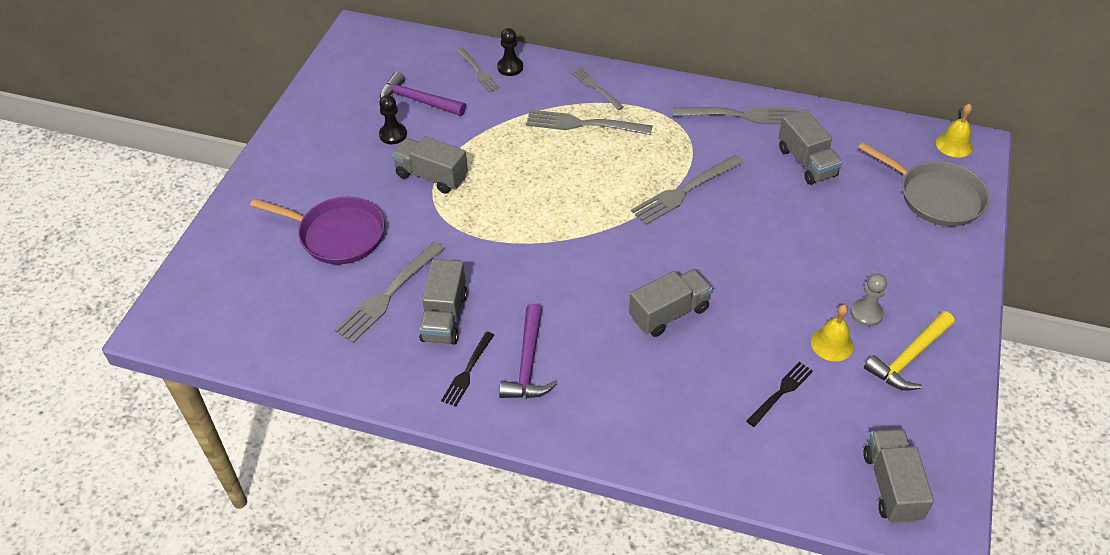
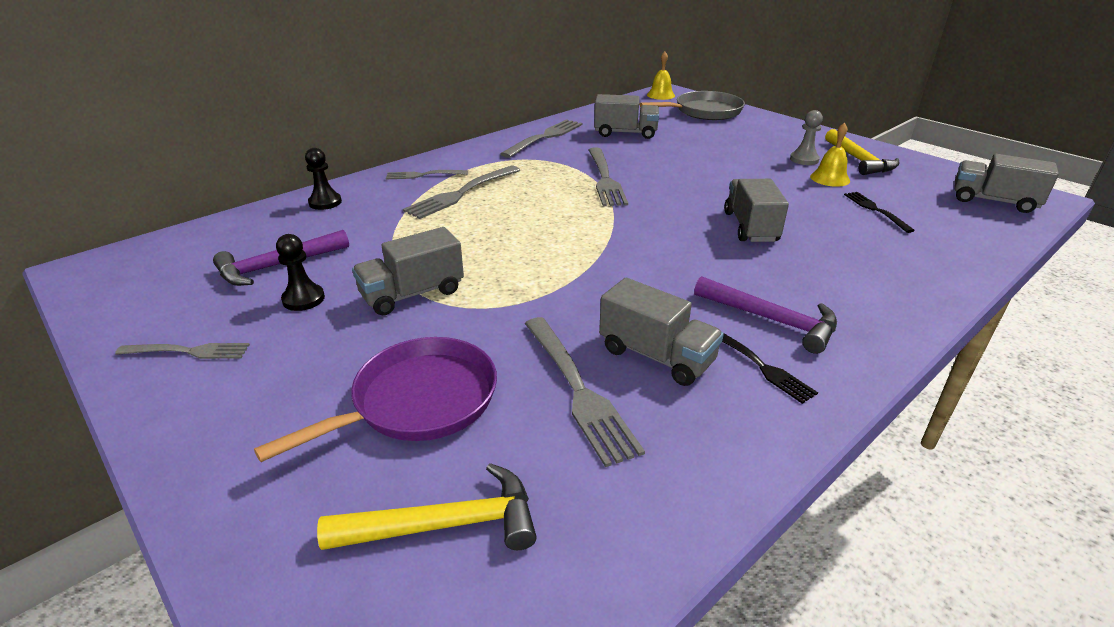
camera: 60 degrees left, 15 degrees down
grey fork [457,48,500,92] -> grey fork moved to [115,343,250,359]
none -> yellow hammer [317,463,537,550]

